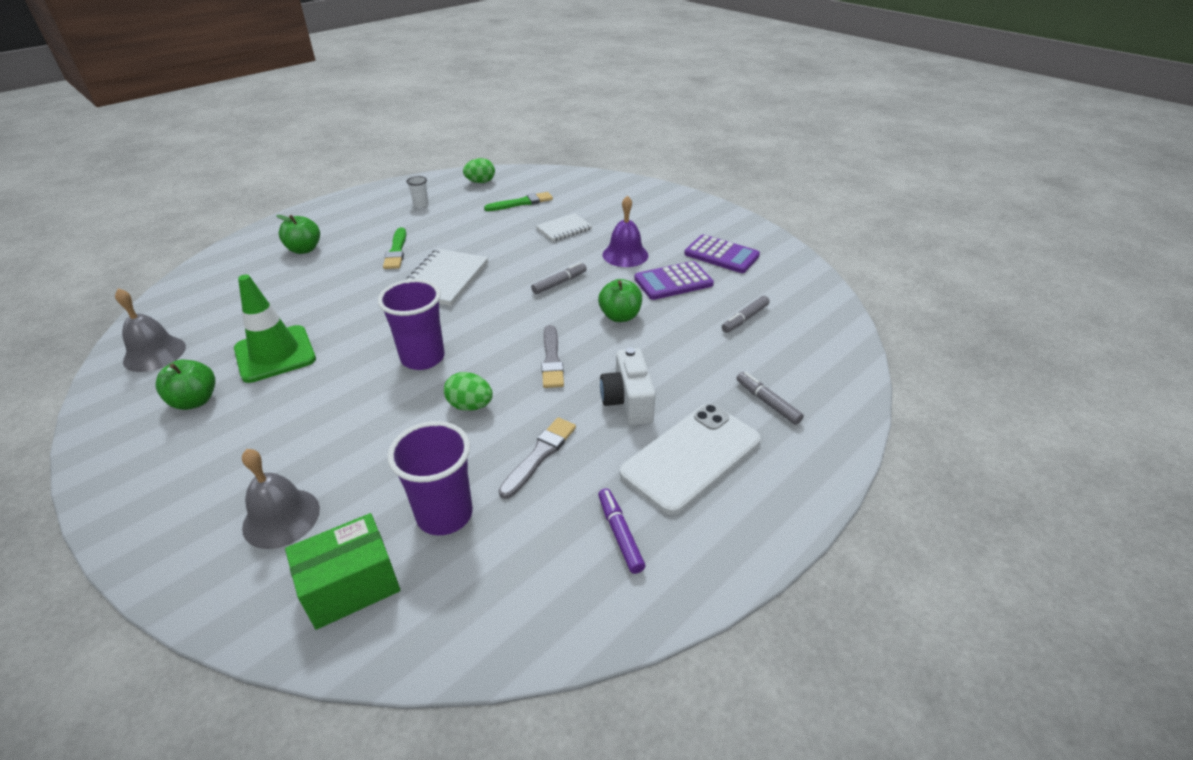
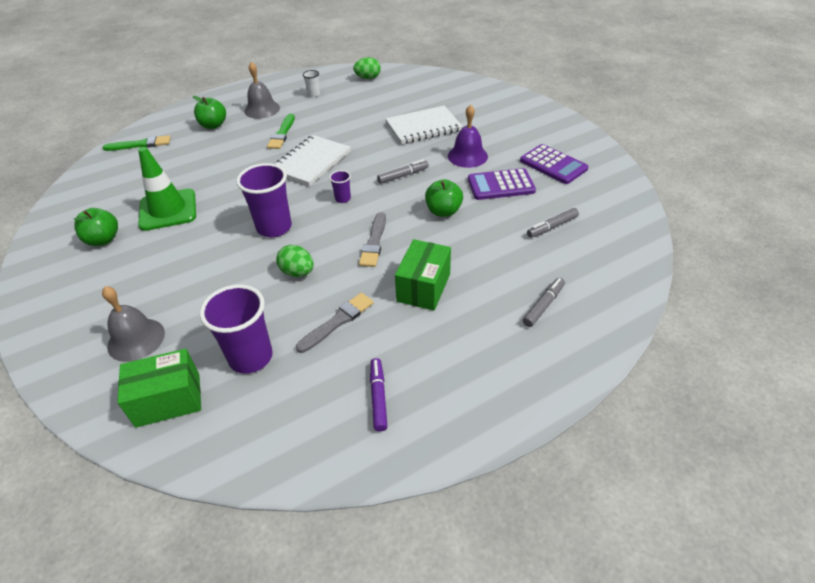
camera: 15 degrees right, 5 degrees up
grey bell [115,288,186,372] -> grey bell moved to [245,62,280,119]
green brush [484,192,553,211] -> green brush moved to [102,135,171,151]
white notebook [536,213,592,241] -> white notebook [385,106,463,144], size x1.62
white camera [600,347,656,426] -> green box [395,239,451,311]
white phone [620,404,761,515] -> none
grey marker [736,372,804,425] -> grey marker turned 60 degrees clockwise [523,278,565,327]
none -> purple cup [329,170,351,203]

